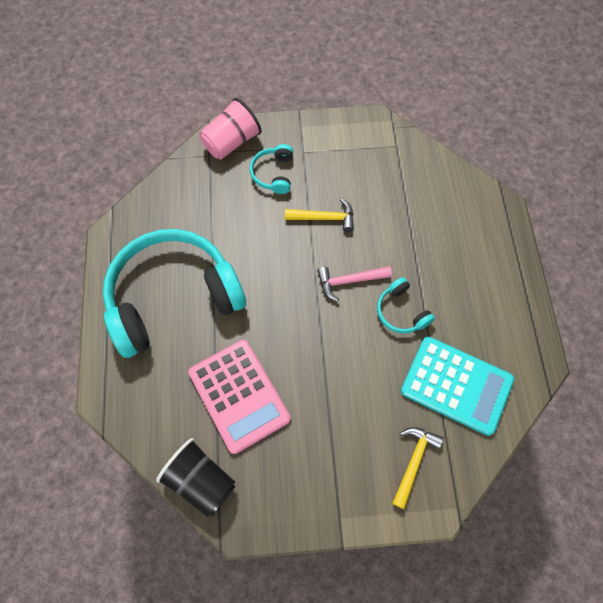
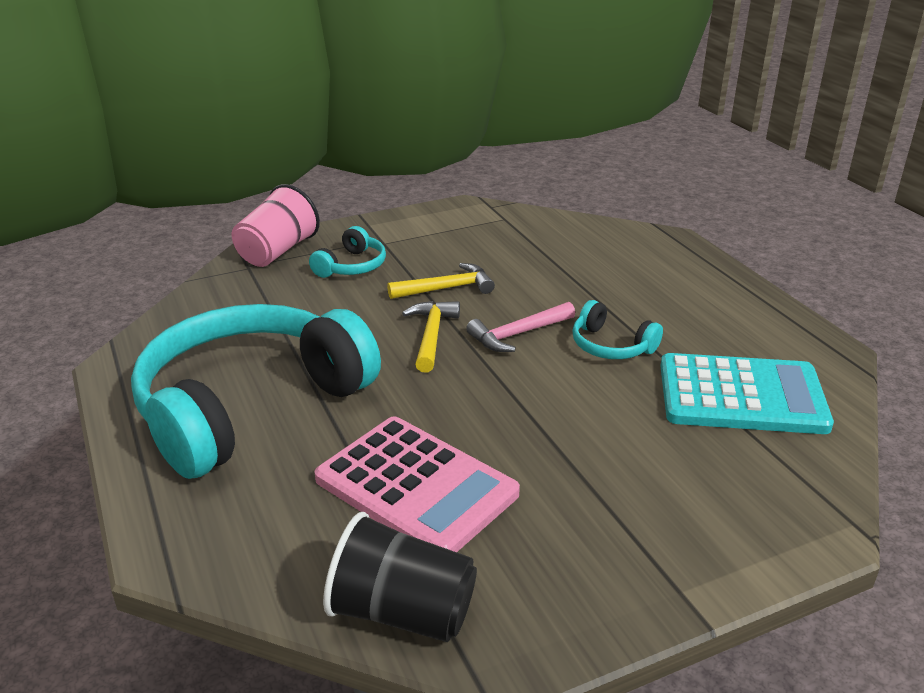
camera: 20 degrees left, 35 degrees down
turquoise headphones [250,144,293,194] -> turquoise headphones turned 135 degrees counterclockwise [309,226,386,278]
yellow hammer [392,427,444,509] -> yellow hammer moved to [402,301,460,372]

